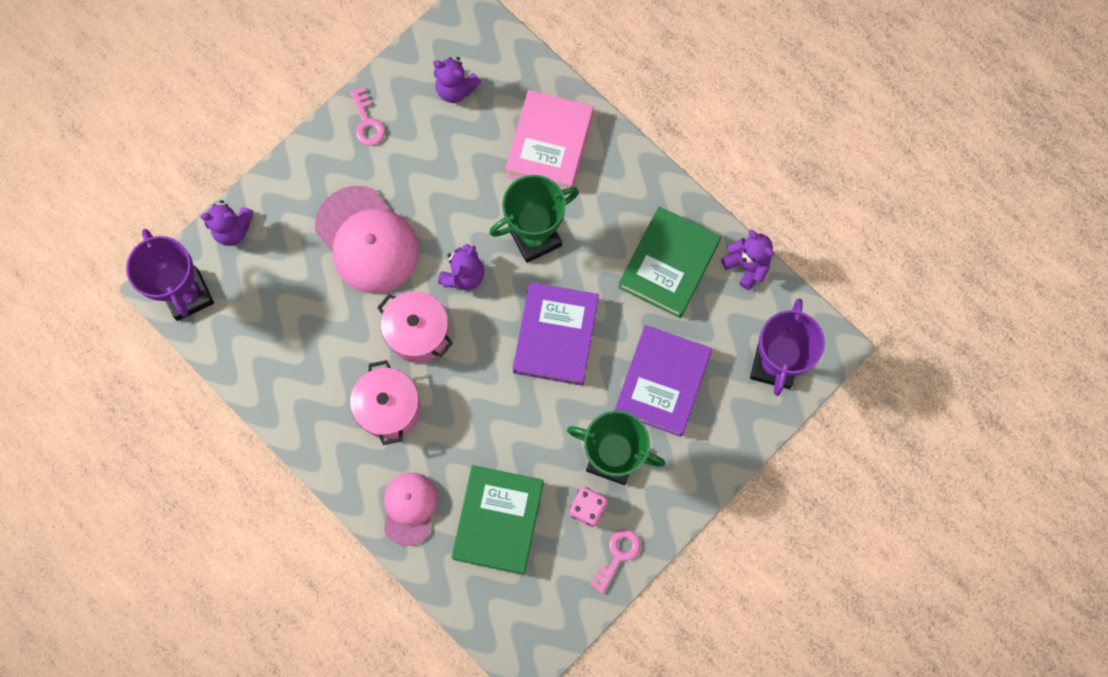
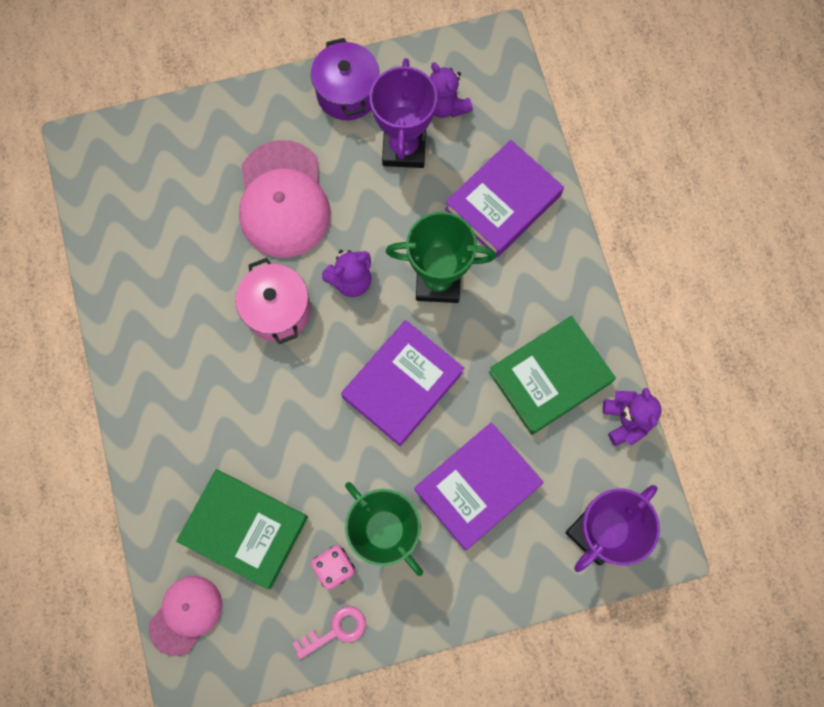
camera: 30 degrees right, 0 degrees up
purple trophy [126,229,214,321] -> purple trophy moved to [369,58,437,168]
purple teddy bear [200,200,253,246] -> none
pink key [350,87,385,146] -> purple pot [311,38,379,120]
pink pot [350,360,421,445] -> none
pink cap [384,473,438,546] -> pink cap moved to [148,576,222,656]
green book [452,465,544,575] -> green book turned 75 degrees clockwise [176,469,308,589]
pink book [505,90,594,190] -> purple book [445,140,564,257]

